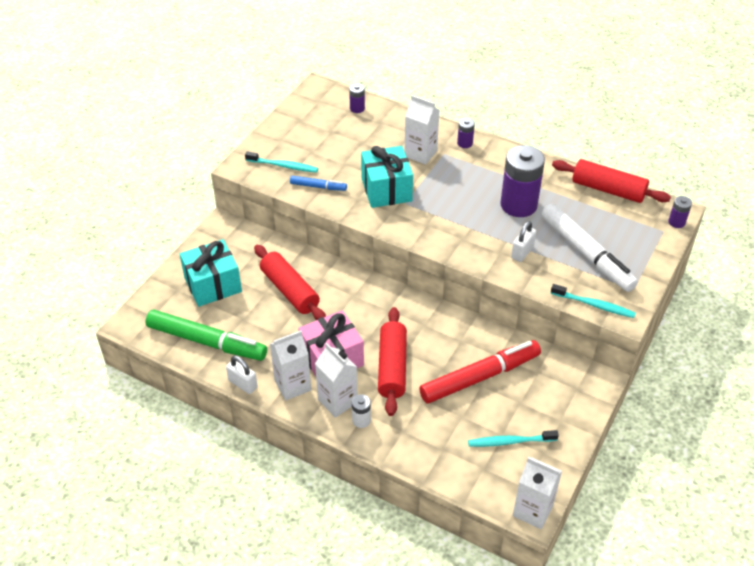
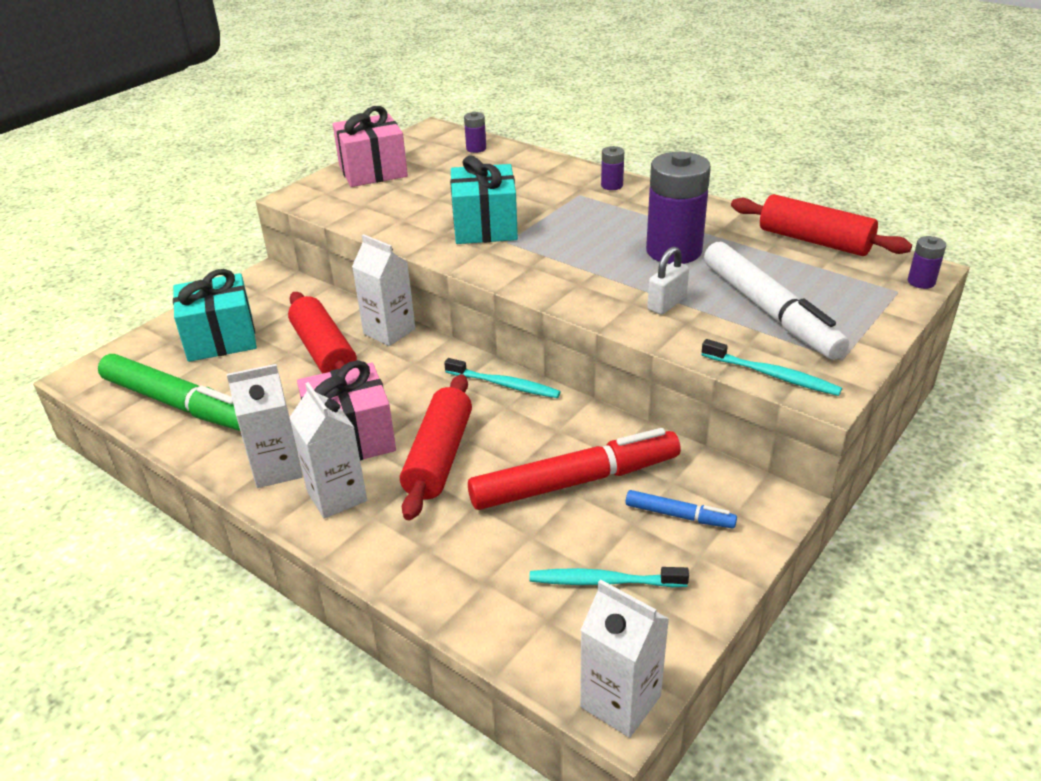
camera: 10 degrees right, 10 degrees down
white padlock [226,356,257,394] -> none
turquoise toothbrush [245,152,318,173] -> turquoise toothbrush moved to [444,358,561,398]
blue marker [290,176,347,191] -> blue marker moved to [626,490,737,529]
white battery [352,394,371,428] -> none
white carton [404,95,440,165] -> white carton moved to [352,234,415,346]
none -> pink gift [333,106,408,187]

